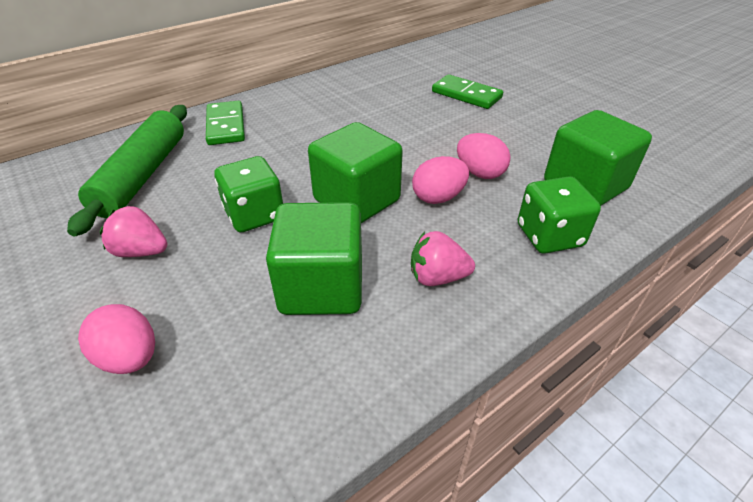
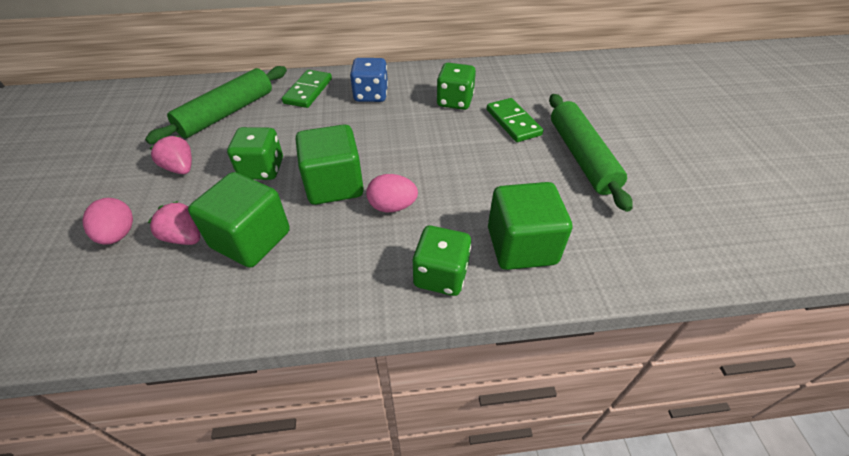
camera: 30 degrees right, 5 degrees up
pink strawberry [411,231,475,286] -> pink strawberry moved to [148,201,200,245]
pink egg [457,133,511,179] -> none
none -> blue dice [350,58,388,102]
none -> green dice [437,63,476,110]
none -> green rolling pin [549,94,633,212]

